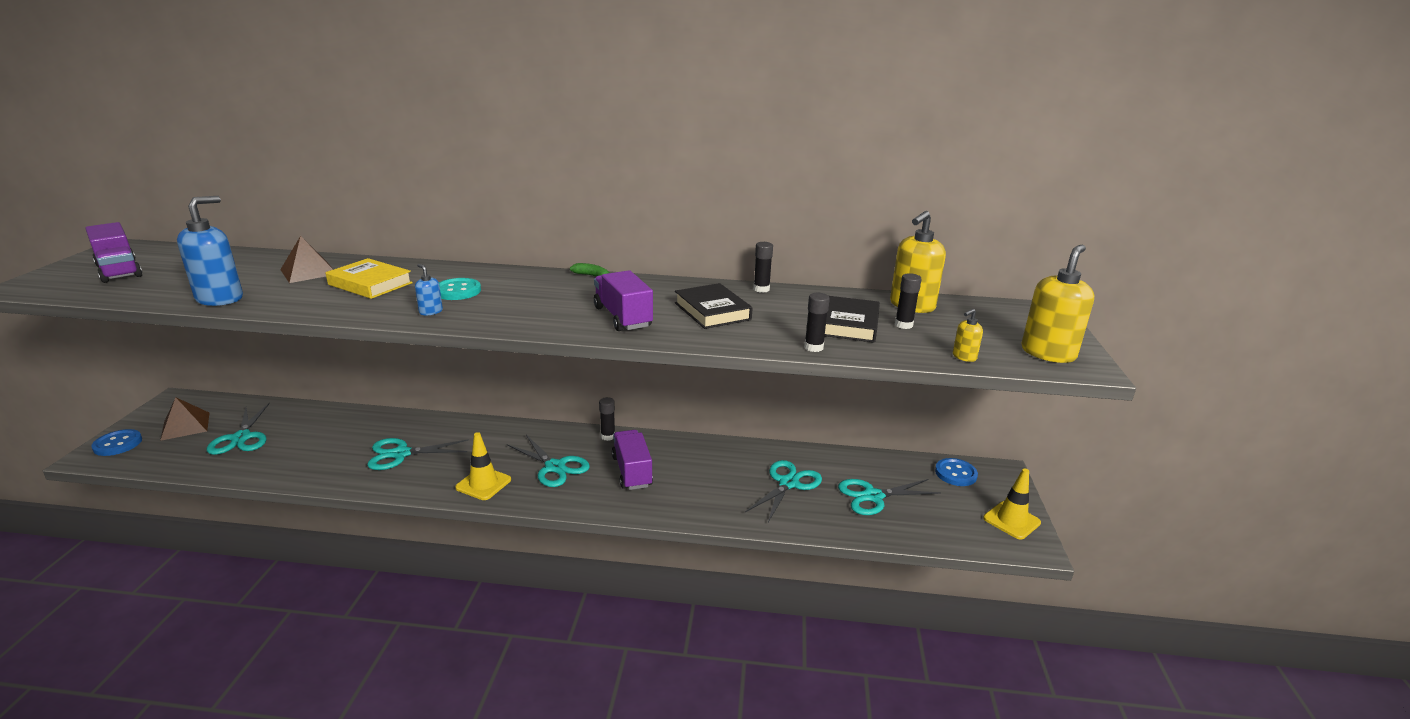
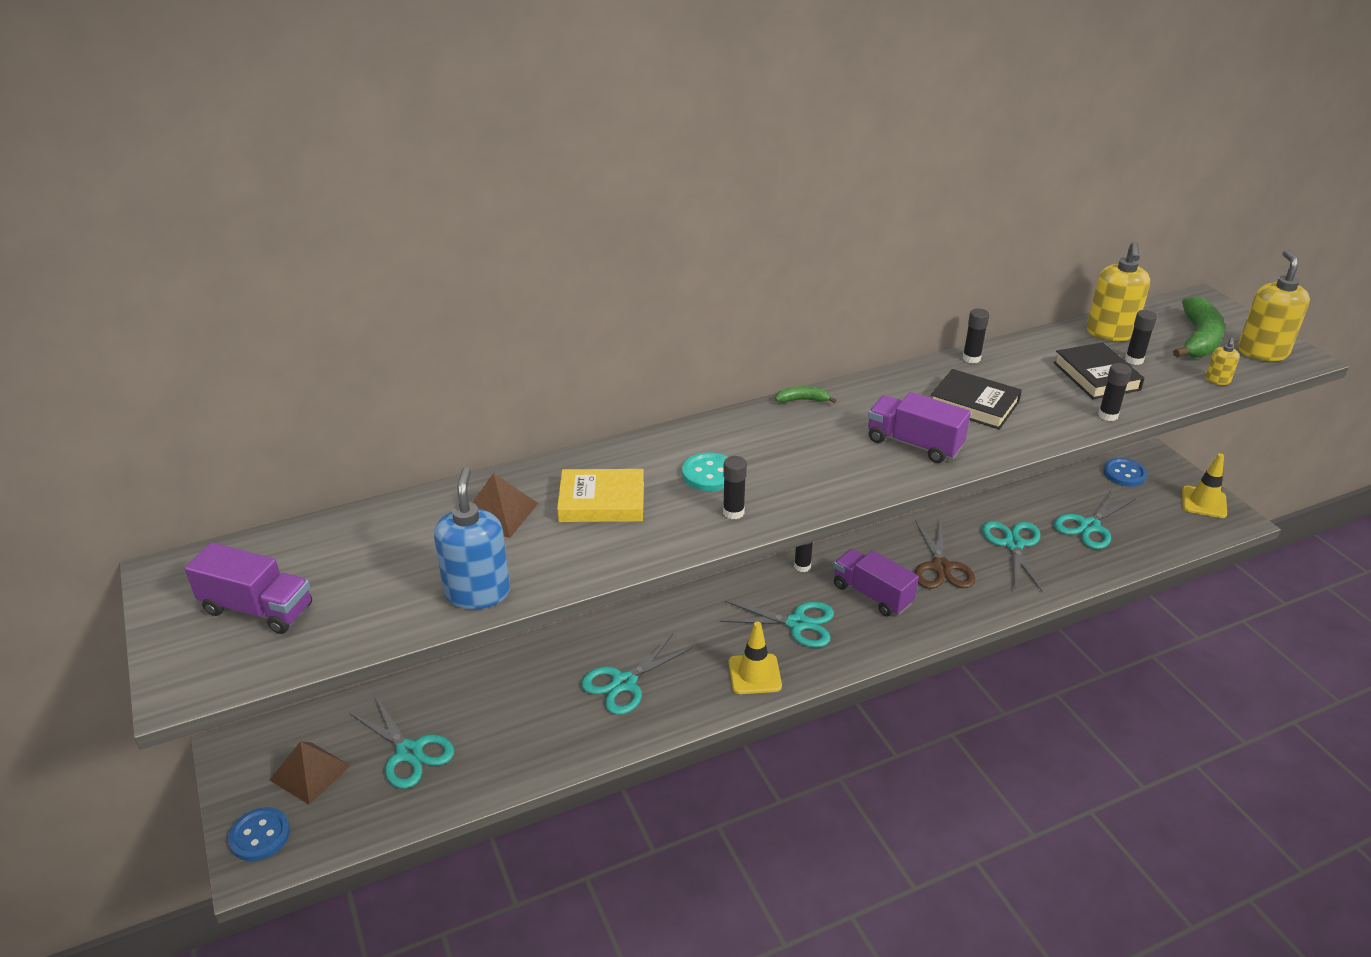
camera: 30 degrees left, 10 degrees up
blue soap dispenser [415,264,443,315] -> black glue stick [723,456,747,519]
none -> brown scissors [915,520,975,589]
none -> green banana [1173,296,1225,358]

